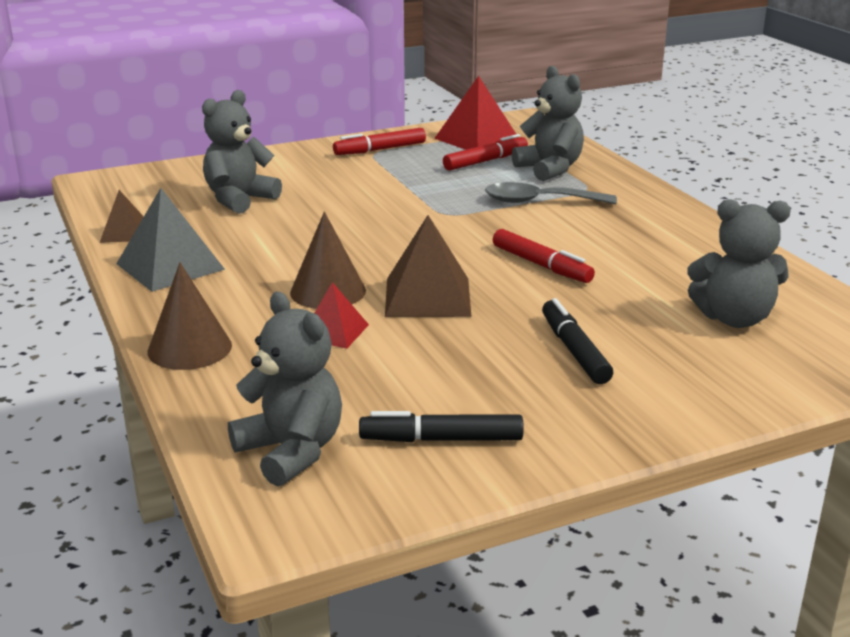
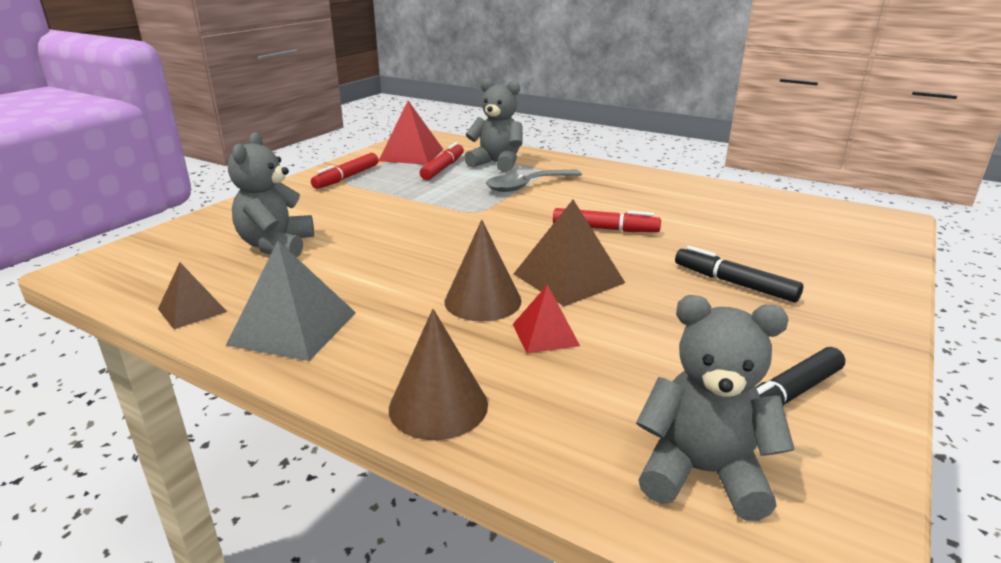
camera: 35 degrees left, 0 degrees up
grey teddy bear [688,199,791,328] -> none

